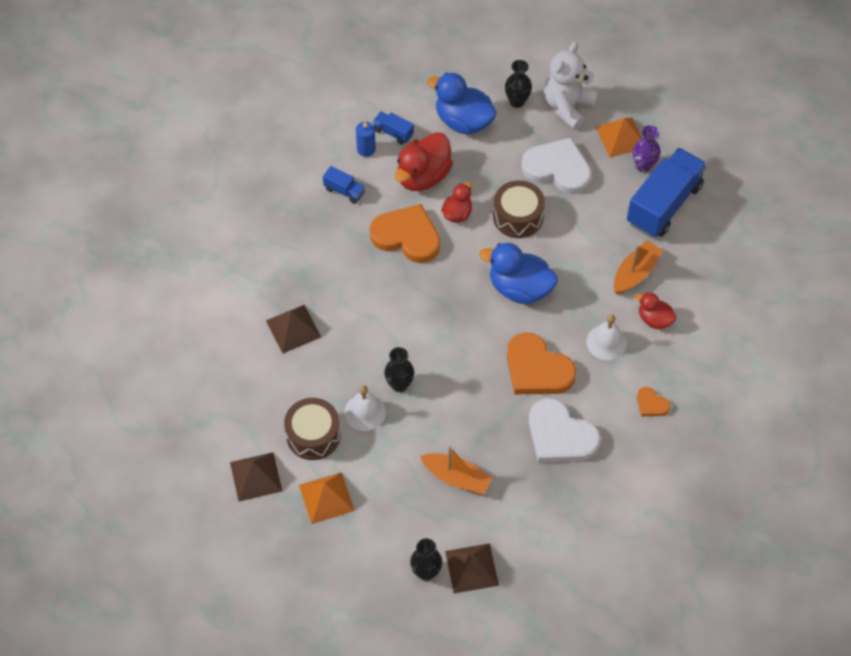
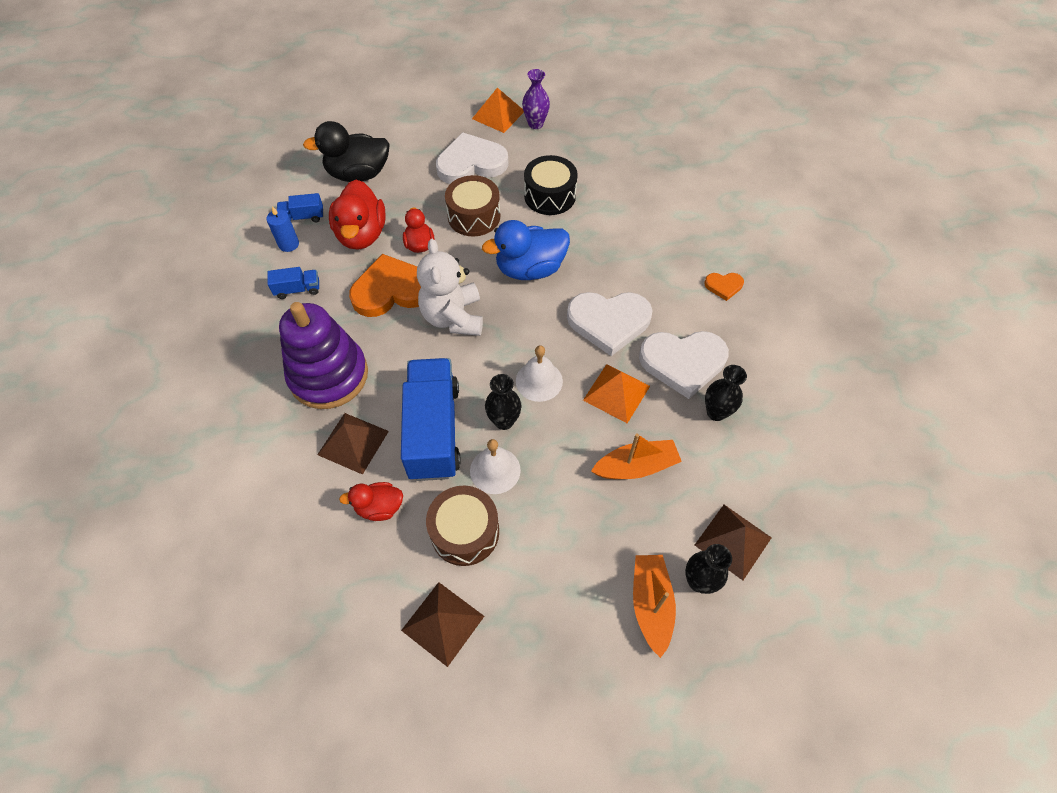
camera: 40 degrees left, 0 degrees up
orange pyramid [299,472,355,524] -> orange pyramid moved to [583,364,650,423]
blue duck [427,72,497,134] -> black duck [303,121,390,182]
black vase [505,60,532,108] -> black vase moved to [705,365,747,421]
orange heart [507,332,576,394] -> white heart [567,292,652,356]
white teddy bear [544,42,598,130] -> white teddy bear moved to [417,239,483,336]
white bell [586,314,627,360] -> white bell moved to [516,346,563,402]
orange boat [614,241,663,294] -> orange boat moved to [633,555,676,658]
blue truck [627,148,707,237] -> blue truck moved to [401,358,461,481]
red duck [635,292,677,329] -> red duck moved to [339,482,403,521]
none -> purple stacking toy [279,302,368,409]
none -> black drum [524,155,578,215]

